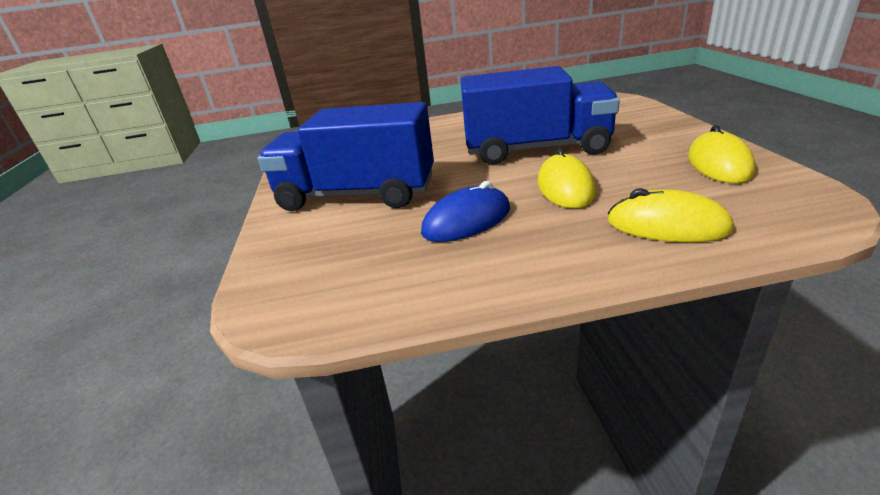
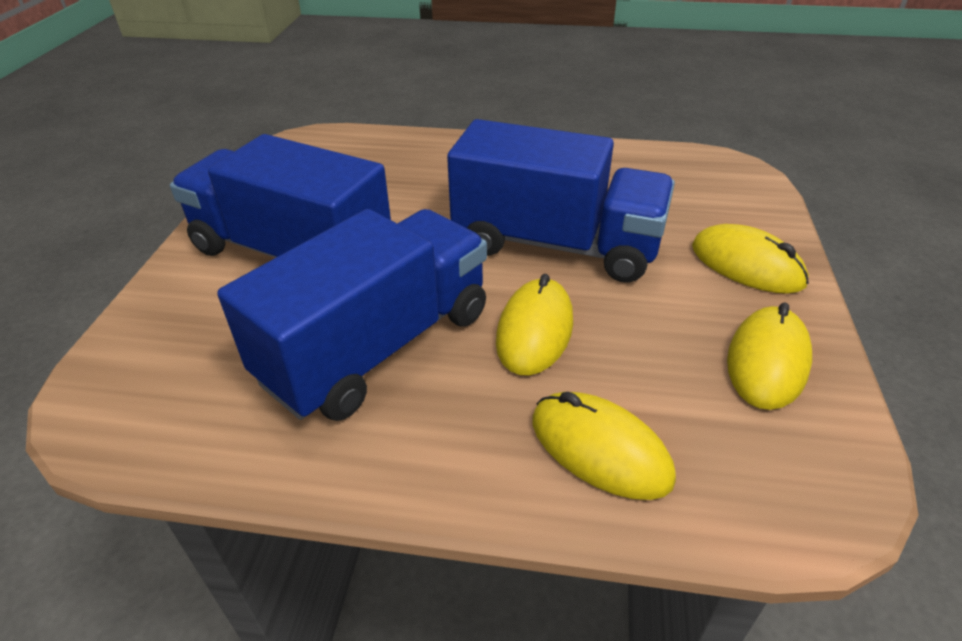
camera: 15 degrees right, 10 degrees up
blue mouse [421,181,510,242] -> blue truck [217,209,487,421]
none -> yellow mouse [692,224,809,294]

